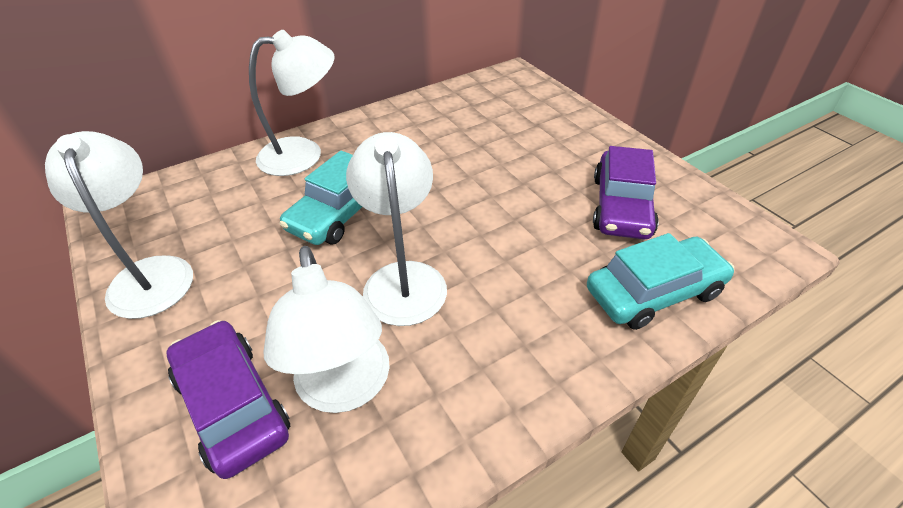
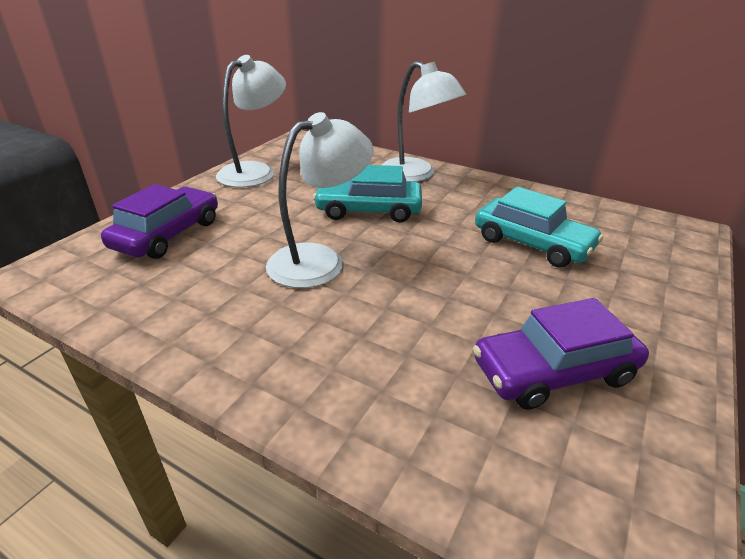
camera: 60 degrees right, 10 degrees down
white lamp [263,246,390,413] -> none
turquoise car [587,233,734,330] -> turquoise car moved to [475,186,603,268]

